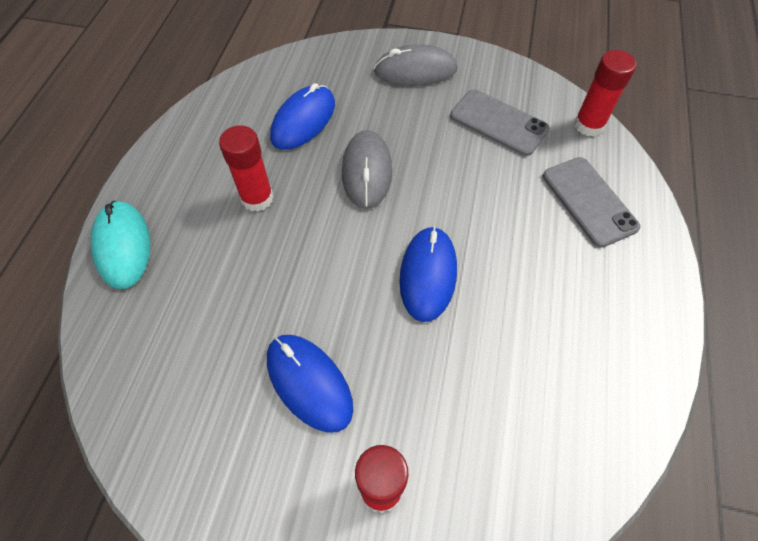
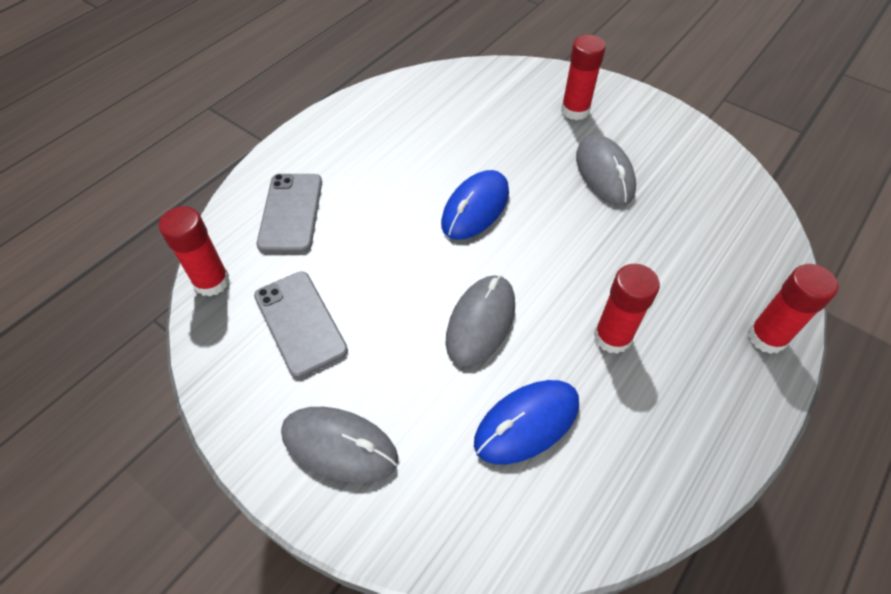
camera: 155 degrees left, 5 degrees down
turquoise mouse [91,200,150,289] -> red glue stick [748,264,838,354]
blue mouse [267,335,353,433] -> grey mouse [576,135,636,205]

